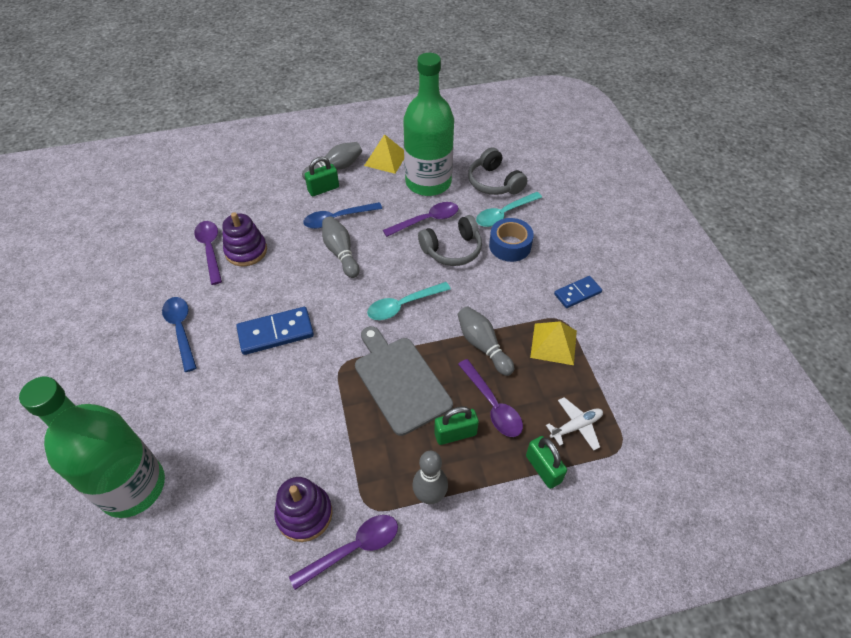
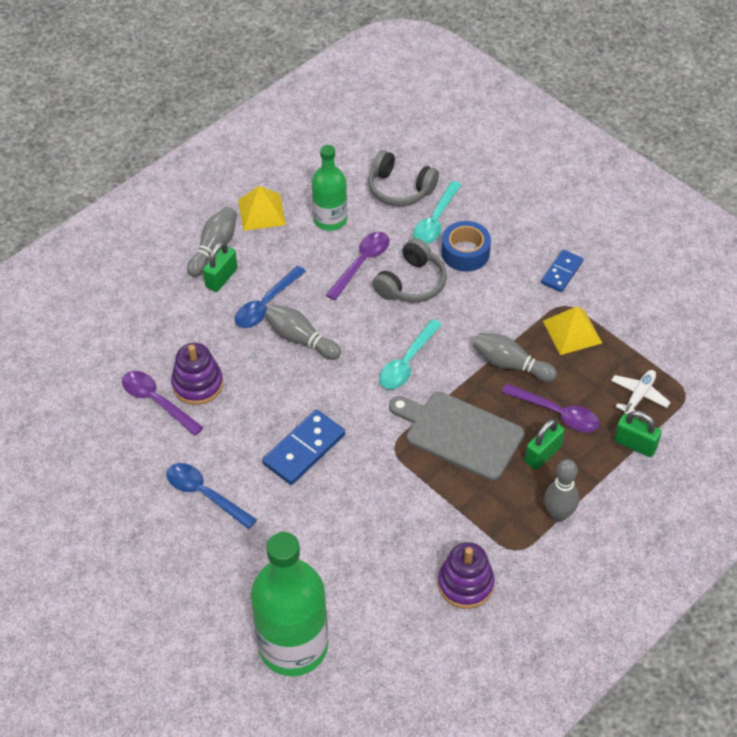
camera: 30 degrees left, 0 degrees up
purple spoon [289,515,398,590] -> none
green bottle [403,53,454,196] -> green bottle [312,145,347,231], size x0.59

